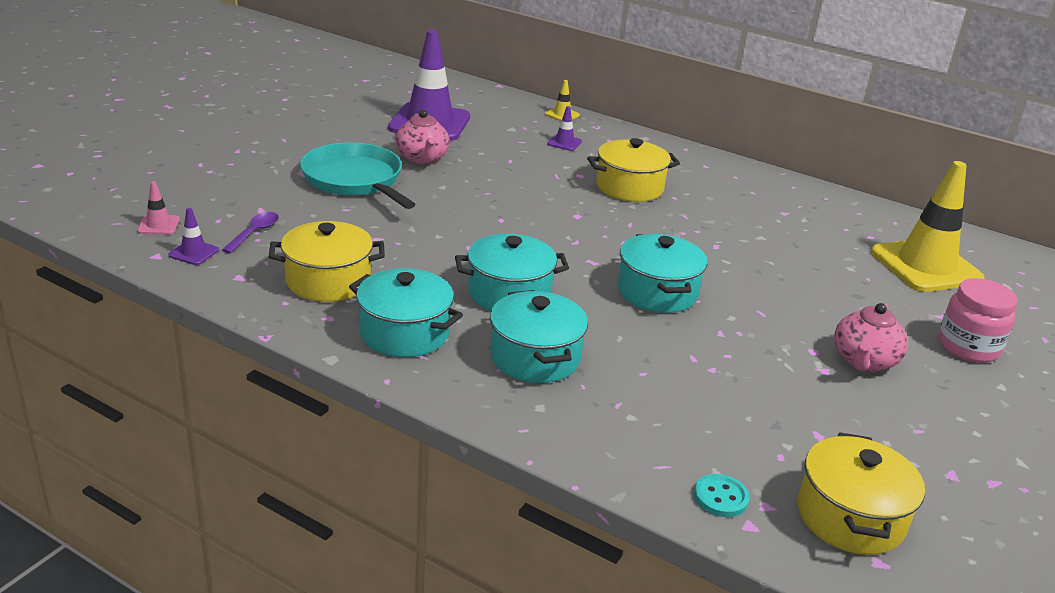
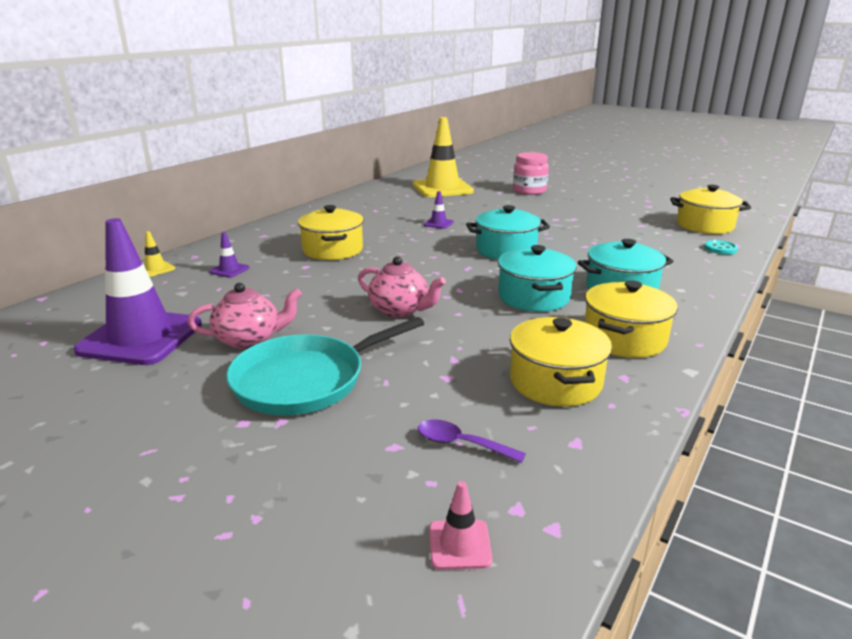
camera: 85 degrees left, 5 degrees down
purple traffic cone [169,208,219,265] -> purple traffic cone moved to [424,191,454,229]
turquoise pot [349,268,463,357] -> yellow pot [585,280,678,358]
pink teapot [834,303,908,372] -> pink teapot moved to [358,256,446,317]

